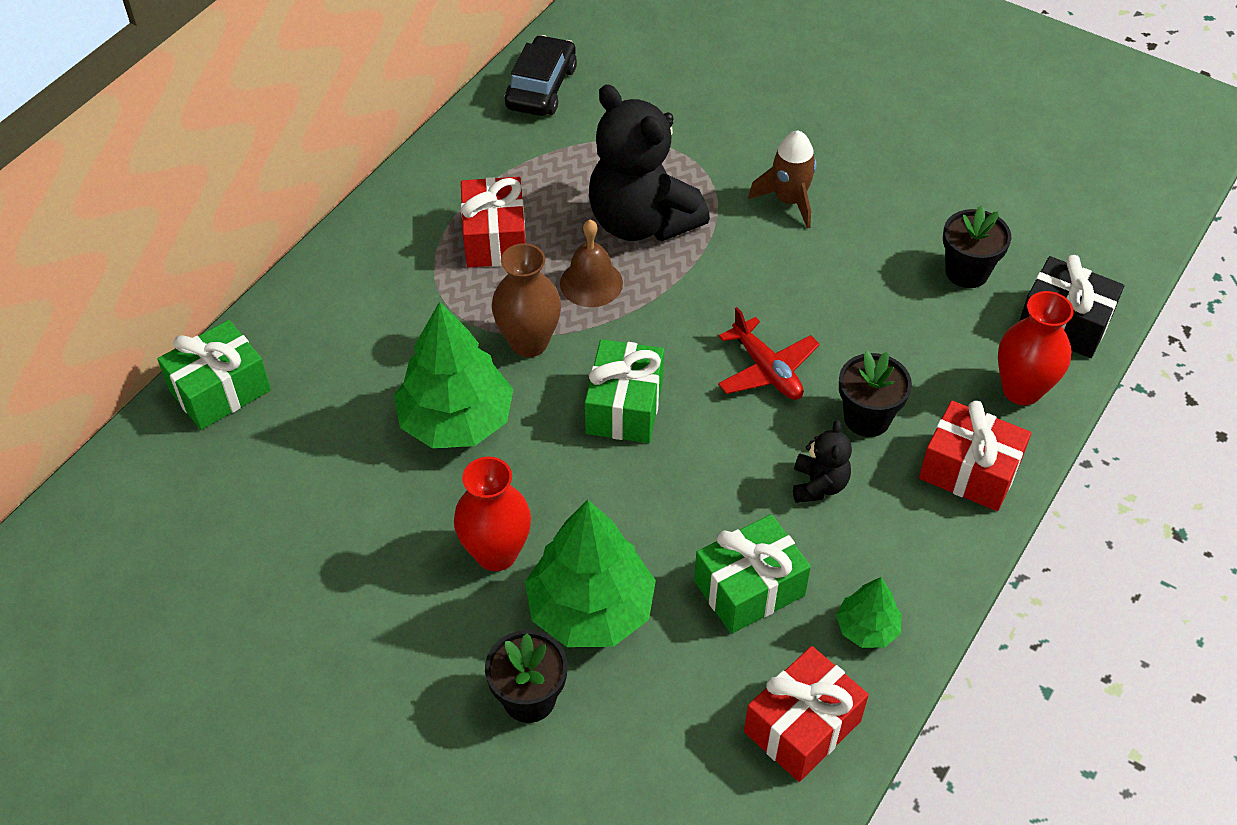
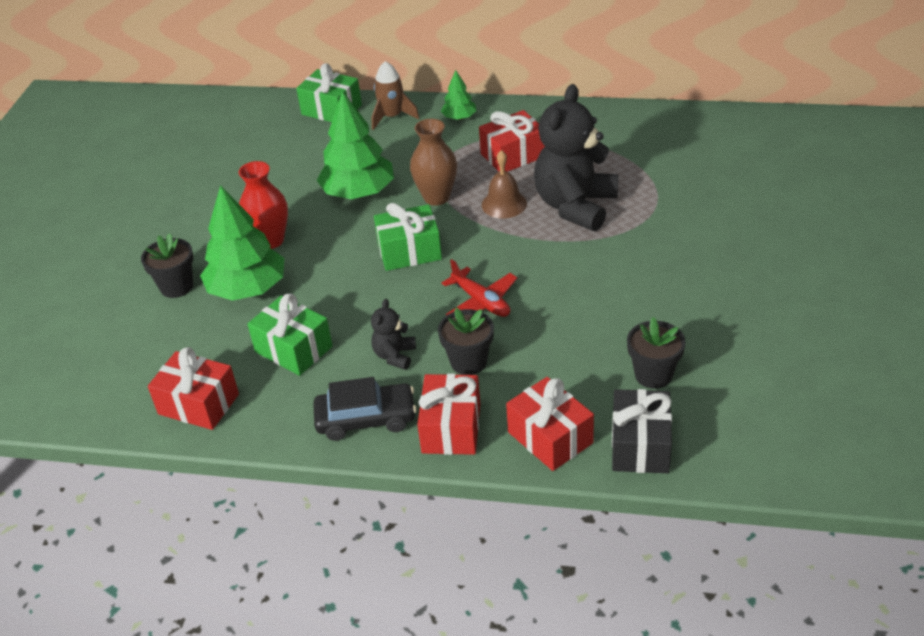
camera: 70 degrees right, 10 degrees down
black car [505,35,577,116] -> black car moved to [313,377,417,441]
red plane [718,307,819,400] -> red plane turned 75 degrees counterclockwise [442,259,517,317]
brown rocket [748,130,817,229] -> brown rocket moved to [371,61,420,130]
black teddy bear [793,420,852,503] -> black teddy bear turned 120 degrees clockwise [371,299,416,370]
green tree [836,577,902,648] -> green tree moved to [441,70,477,120]
red vase [998,291,1074,405] -> red gift [506,377,594,471]

